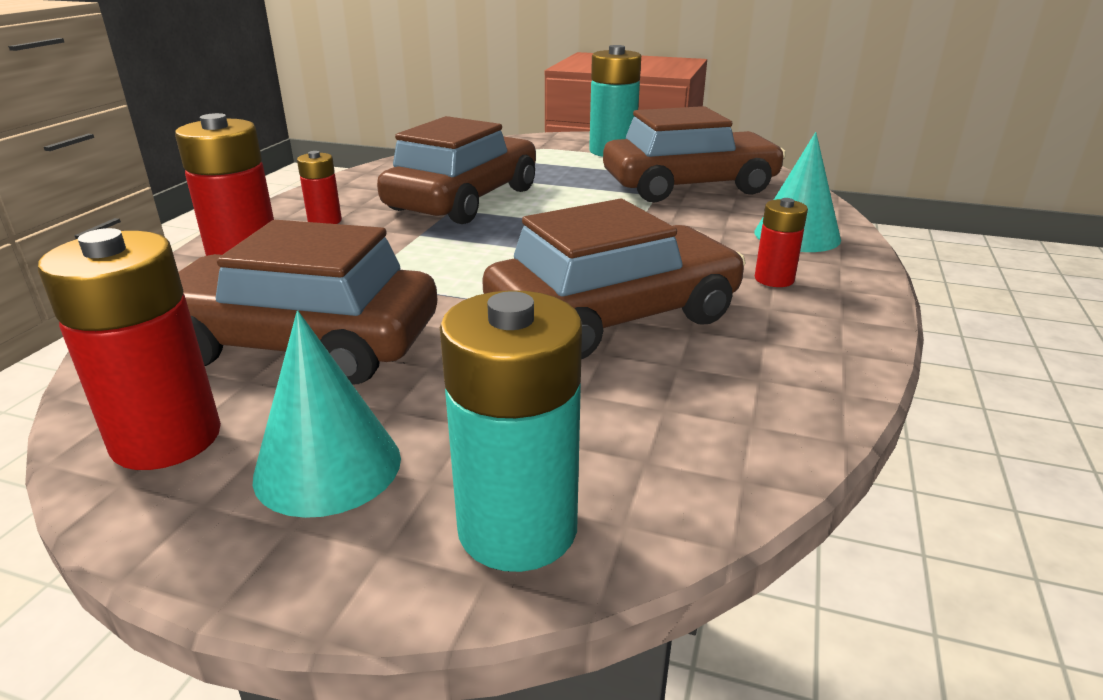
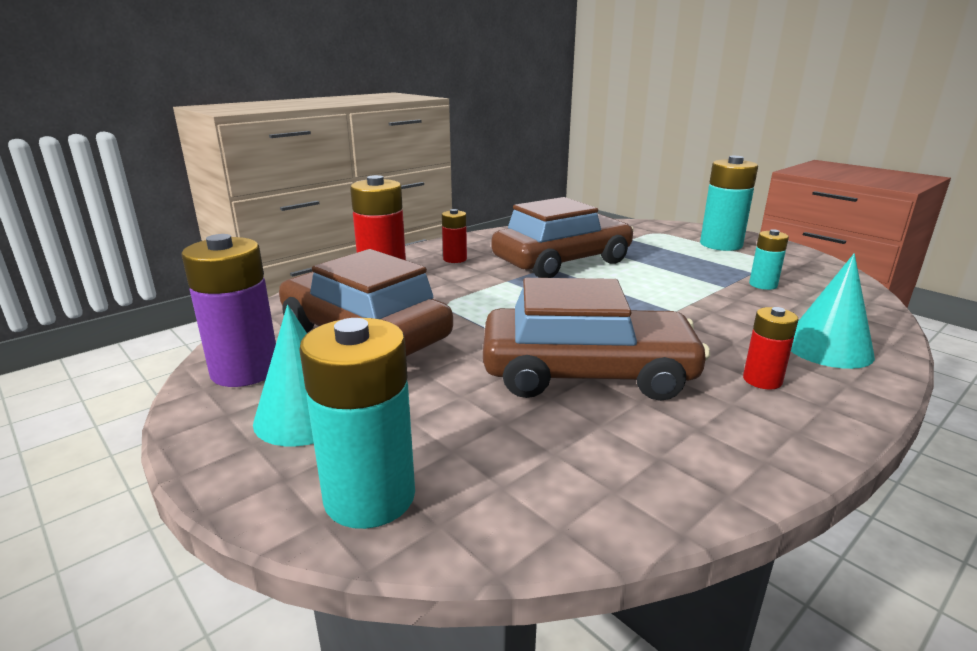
camera: 30 degrees right, 5 degrees down
red battery [38,228,221,470] -> purple battery [181,234,276,387]
brown car [603,106,786,202] -> turquoise battery [749,229,789,290]

